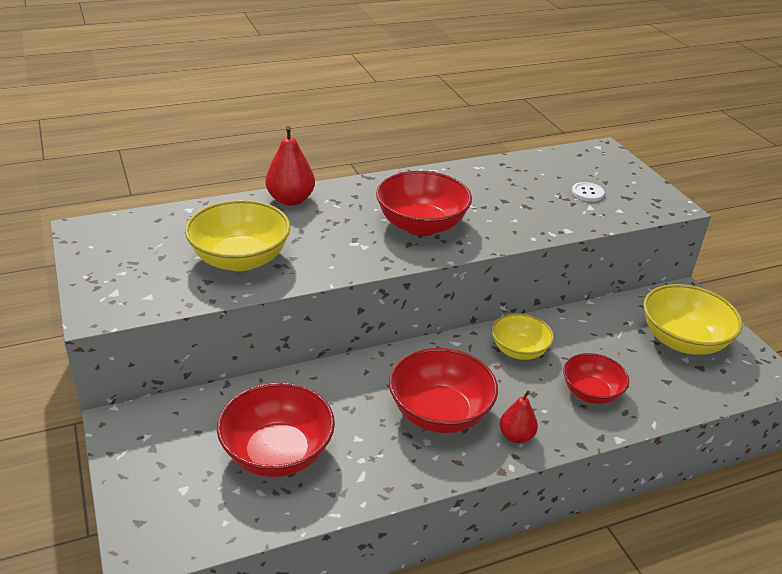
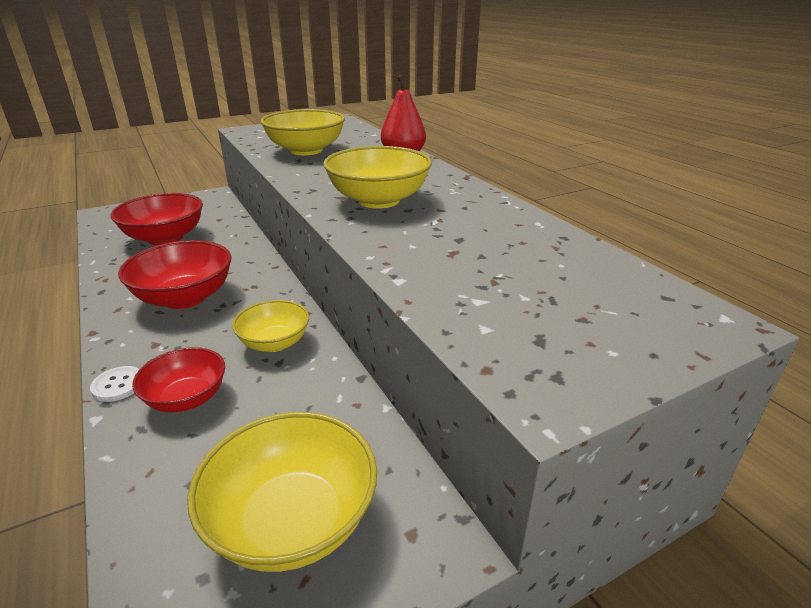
camera: 85 degrees right, 5 degrees down
red bowl [376,171,472,236] -> yellow bowl [323,146,432,209]
red pear [500,390,538,443] -> none
white button [572,182,604,202] -> white button moved to [90,366,140,402]

